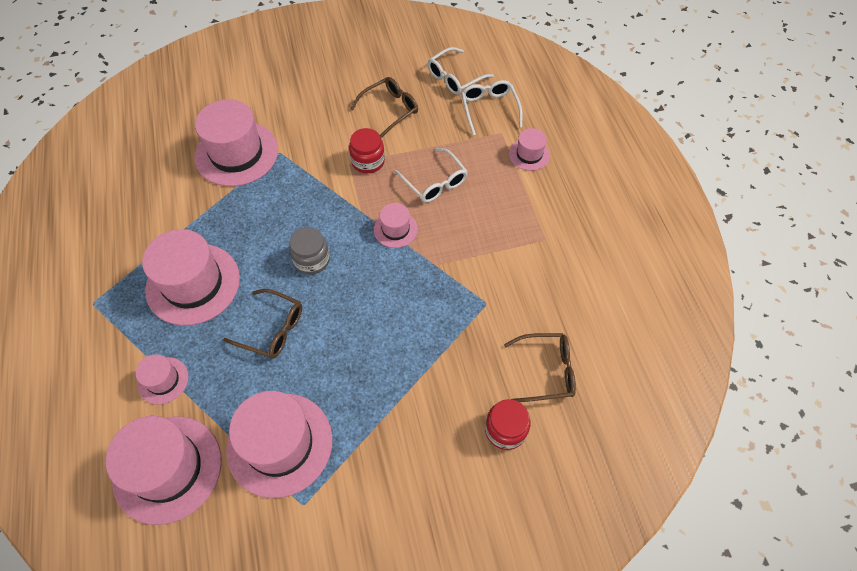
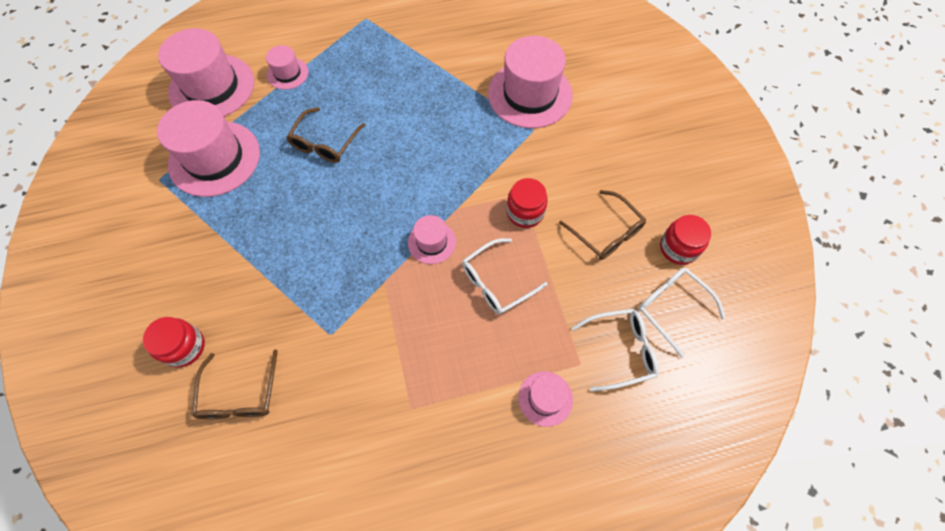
camera: 90 degrees right, 5 degrees up
pink hat [142,229,240,326] -> none
grey jar [289,227,330,275] -> none
none -> red jar [660,215,711,265]

